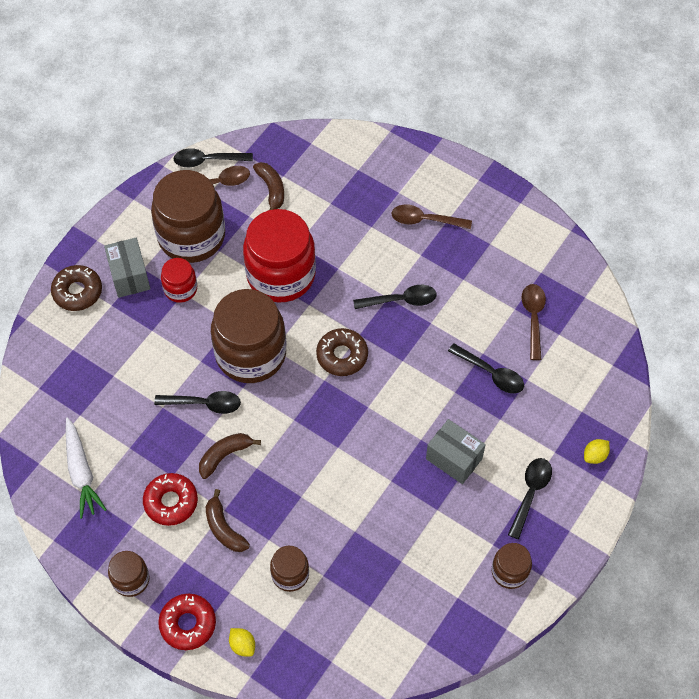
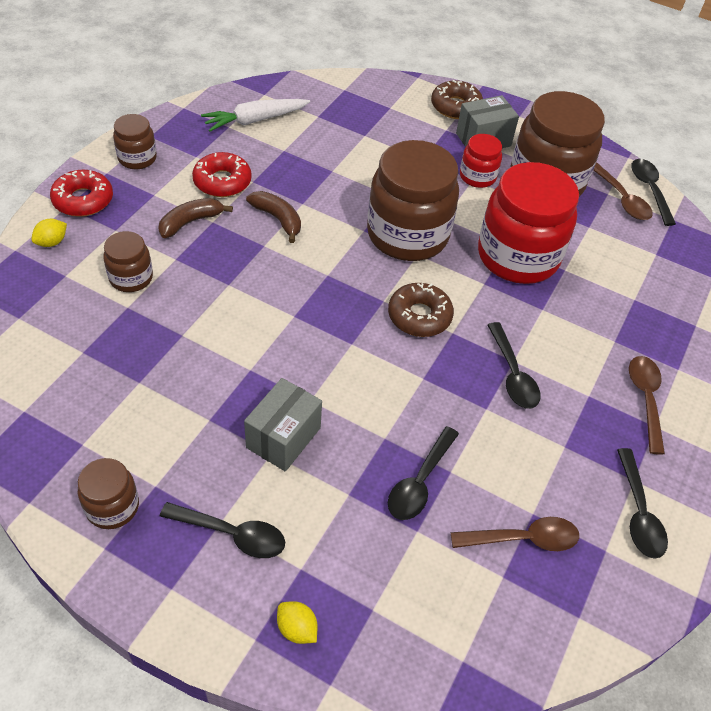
camera: 80 degrees right, 10 degrees down
black spoon [154,391,241,414] -> black spoon moved to [617,448,668,559]
brown banana [253,162,284,210] -> none

